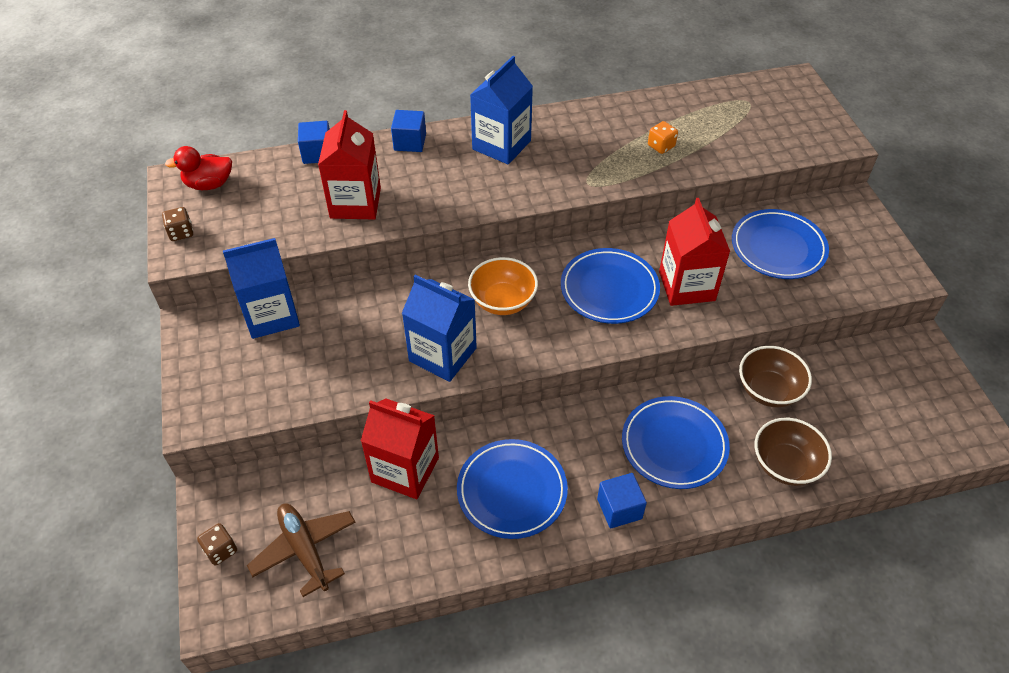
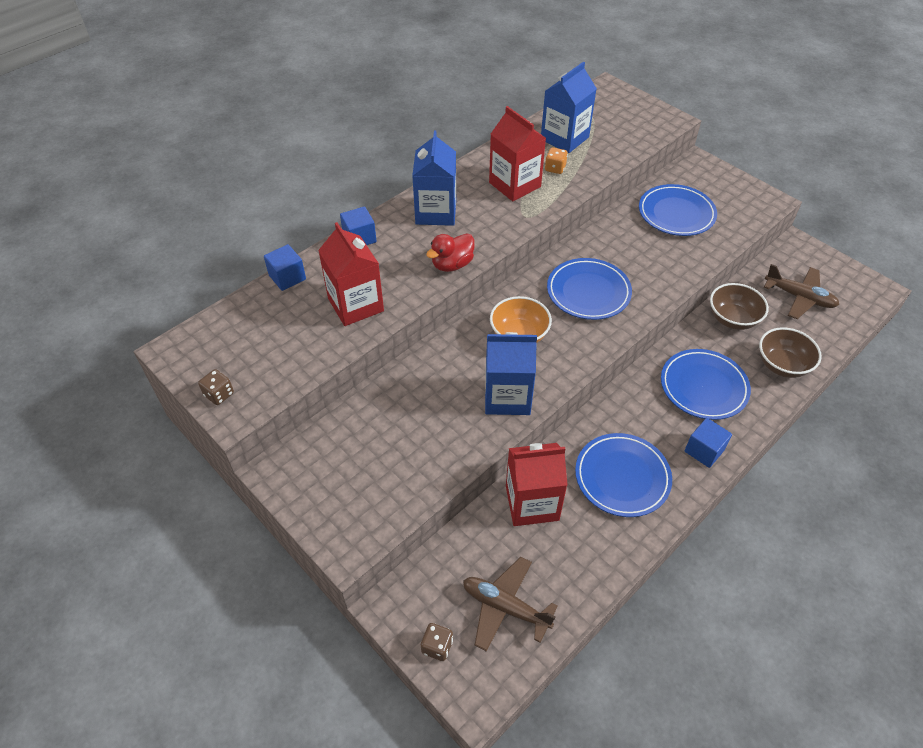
camera: 30 degrees left, 0 degrees up
red duck [165,146,232,190] -> red duck moved to [426,233,475,272]
blue carton [223,238,300,339] -> blue carton moved to [541,62,597,153]
red carton [659,198,730,306] -> red carton moved to [489,106,546,201]
none -> brown plane [764,264,839,319]

